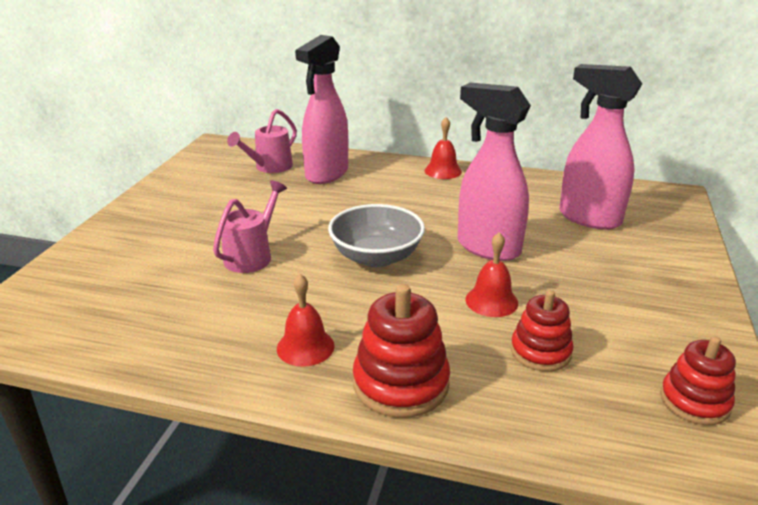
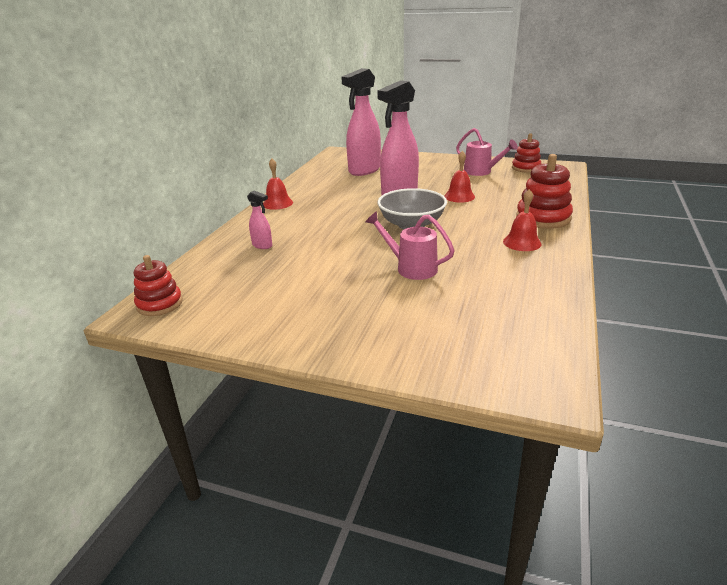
camera: 85 degrees left, 0 degrees up
pink watering can [227,109,297,173] -> pink watering can moved to [456,128,518,176]
pink spray bottle [295,35,348,184] -> pink spray bottle [247,191,272,249], size x0.44
red stacking toy [511,290,574,372] -> red stacking toy moved to [134,255,183,316]

